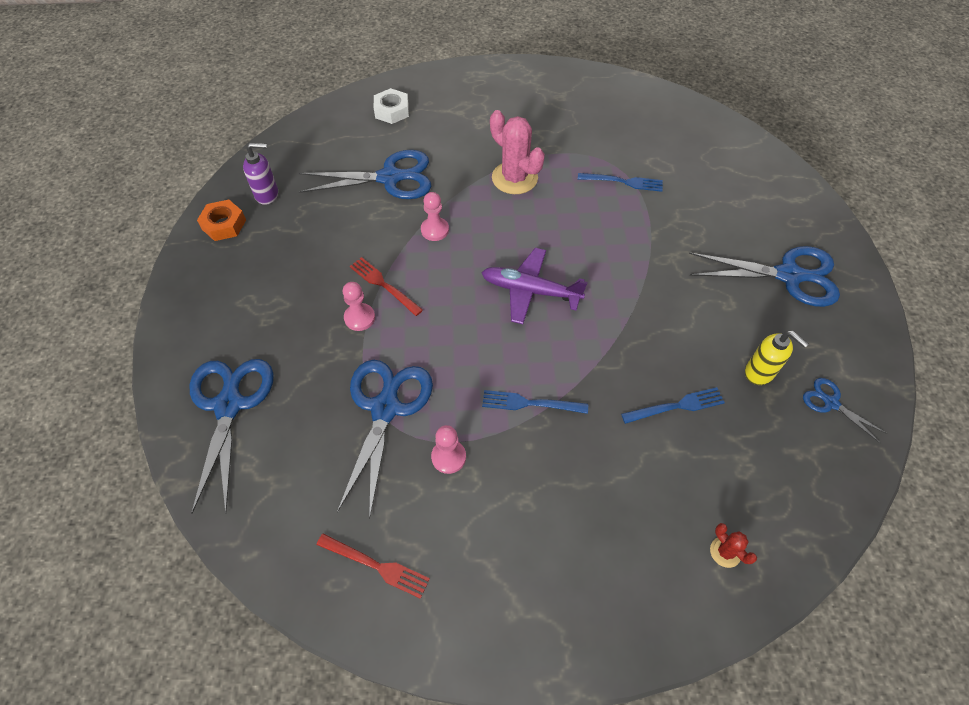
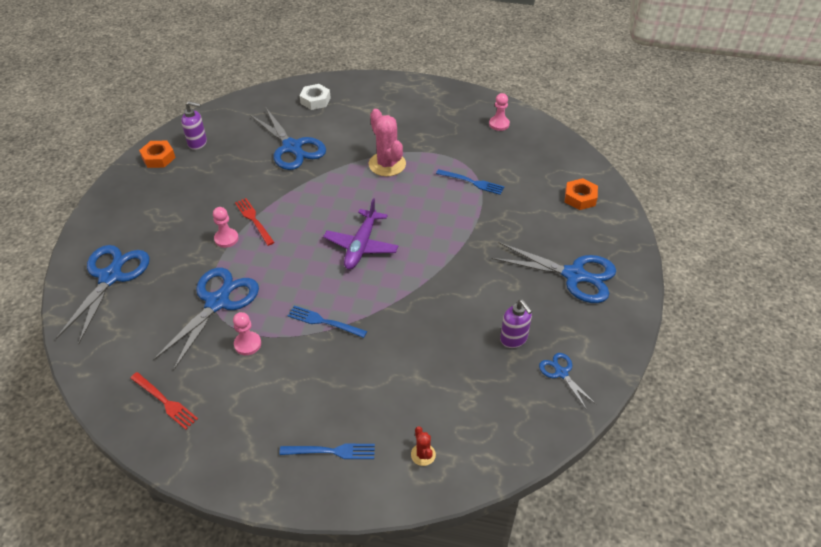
camera: 15 degrees right, 10 degrees down
blue scissors [299,150,431,199] -> blue scissors turned 45 degrees clockwise [250,108,326,170]
pink pawn [421,192,449,241] -> pink pawn moved to [489,93,510,131]
purple plane [481,248,588,324] -> purple plane turned 105 degrees counterclockwise [323,198,398,270]
blue fork [621,387,725,424] -> blue fork moved to [279,443,375,459]
yellow soap dispenser [745,331,809,385] -> purple soap dispenser [500,299,533,348]
none -> orange nut [565,178,598,210]

